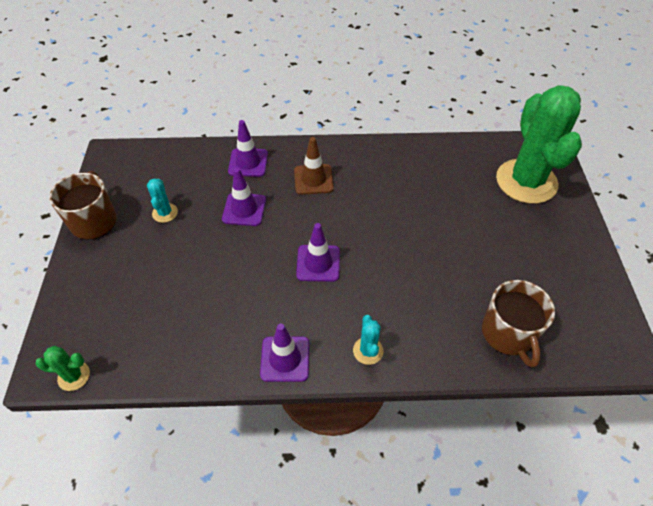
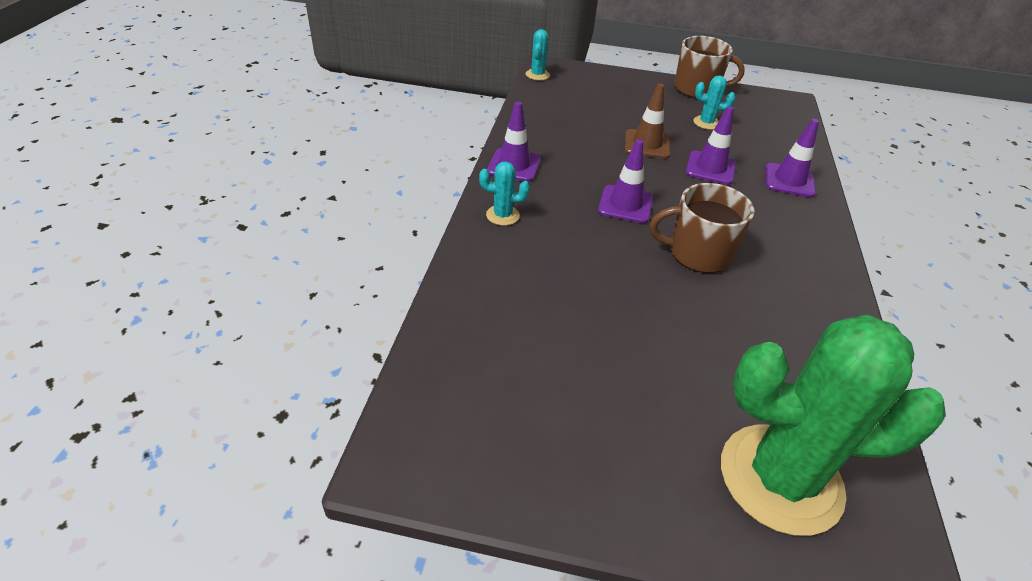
camera: 100 degrees right, 10 degrees down
green cactus [35,346,90,391] -> turquoise cactus [526,29,550,80]
brown traffic cone [294,137,334,195] -> brown traffic cone moved to [625,83,670,159]
brown mug [482,280,555,368] -> brown mug moved to [650,183,755,273]

